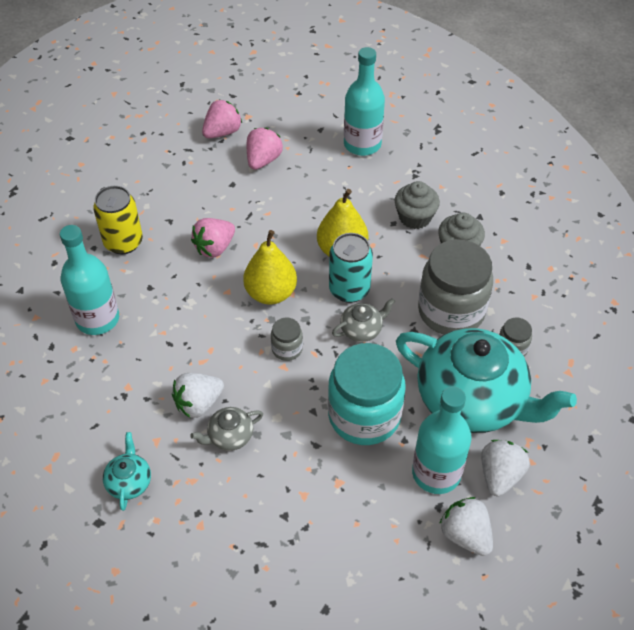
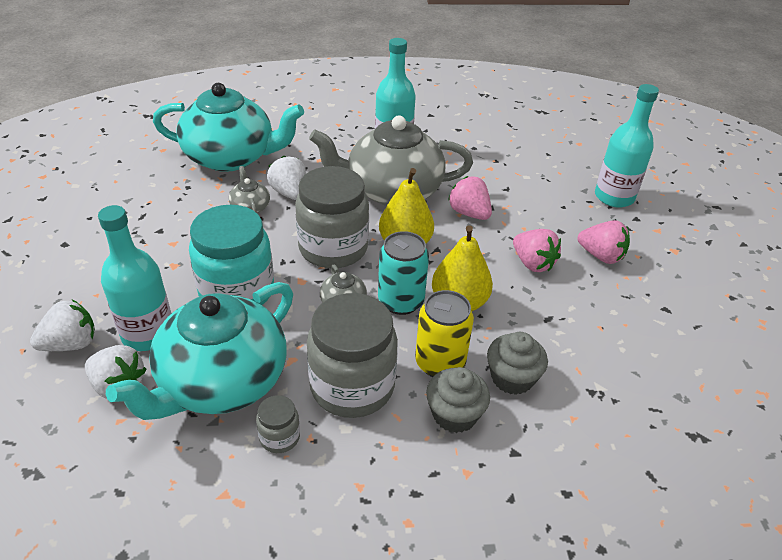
camera: 95 degrees right, 10 degrees down
yellow can [93,186,143,254] -> yellow can moved to [415,290,474,377]
turquoise teapot [103,432,151,511] -> turquoise teapot [153,83,304,172], size x2.46
pink strawberry [202,100,242,138] -> pink strawberry moved to [513,229,561,272]
grey jar [271,318,303,361] -> grey jar [295,166,369,268], size x2.23
turquoise bottle [344,47,385,156] -> turquoise bottle moved to [595,84,659,208]
none -> grey teapot [309,116,473,206]

